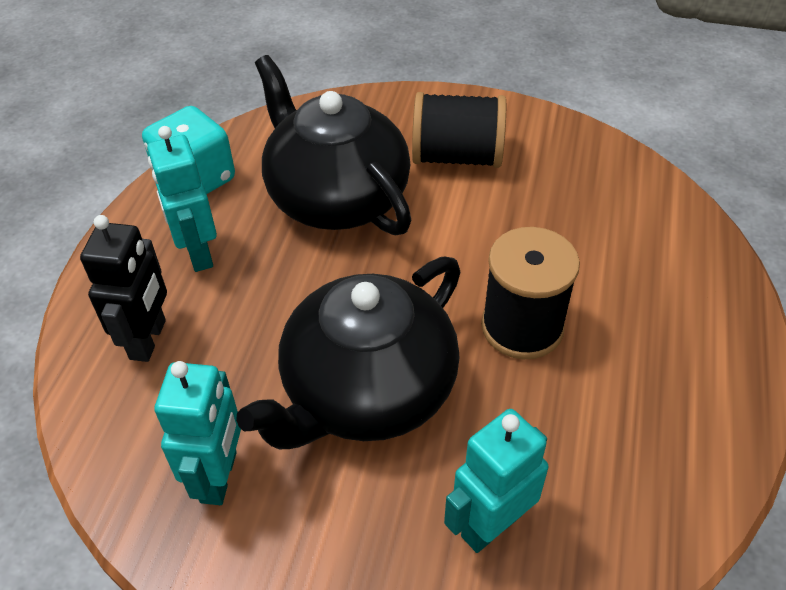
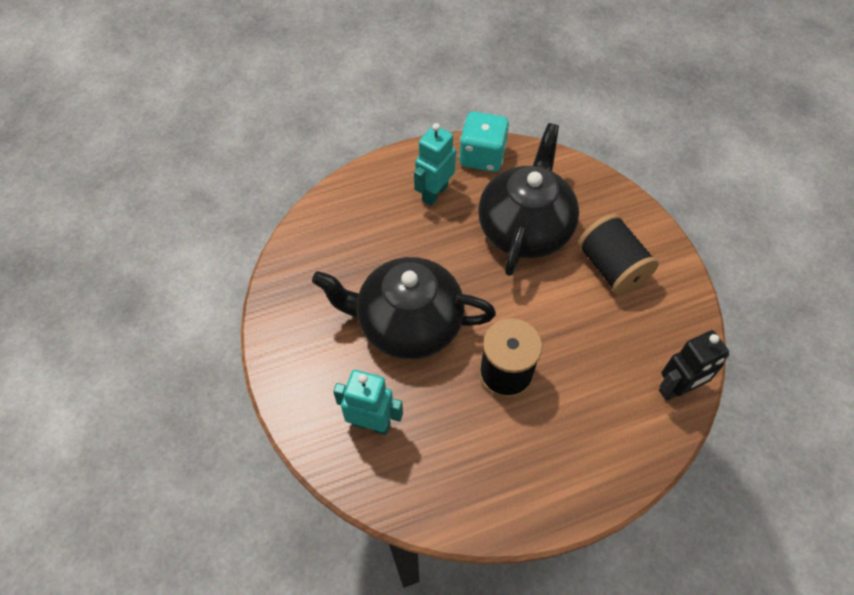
camera: 55 degrees right, 10 degrees up
black robot [80,215,167,362] -> black robot moved to [659,330,730,401]
turquoise robot [155,361,241,505] -> none

